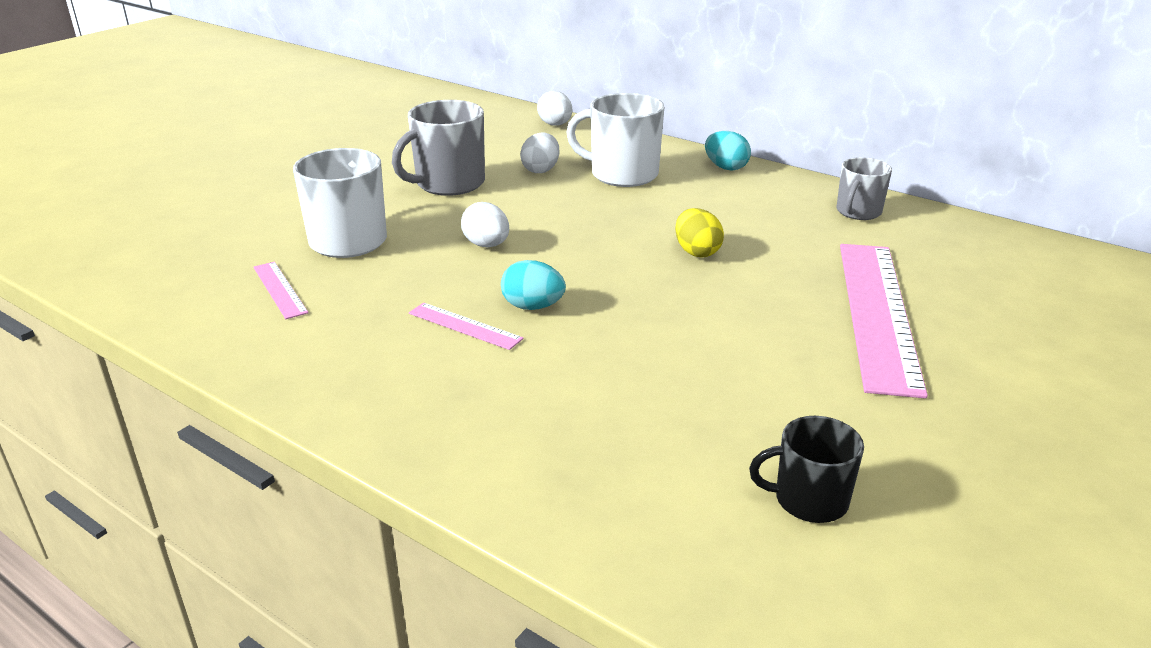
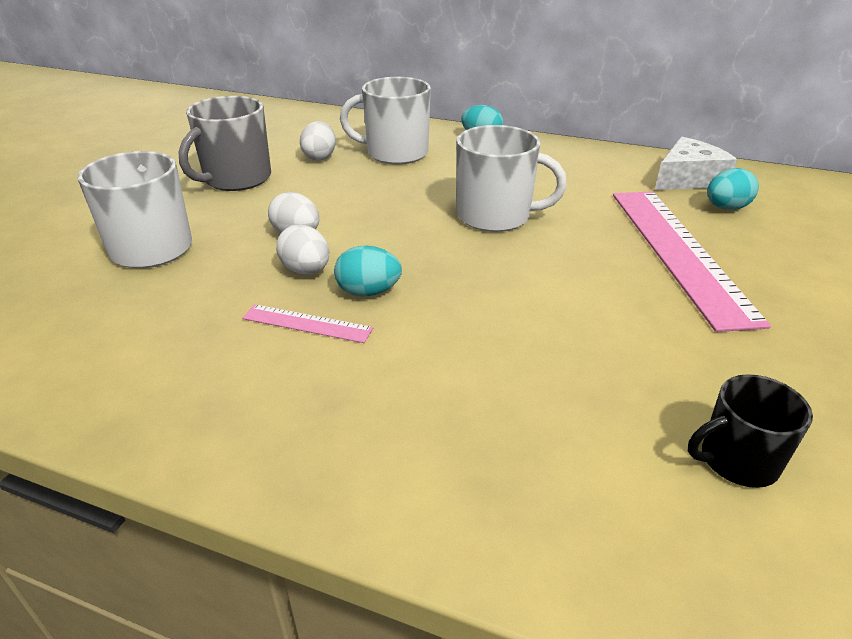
camera: 15 degrees left, 5 degrees up
pink ruler [253,262,309,319] -> none
white egg [537,91,572,126] -> white egg moved to [276,224,329,274]
yellow egg [675,208,724,257] -> white mug [456,125,567,232]
grey mug [837,157,892,220] -> none
none -> white cheese [655,137,737,190]
none -> turquoise egg [707,168,759,210]

